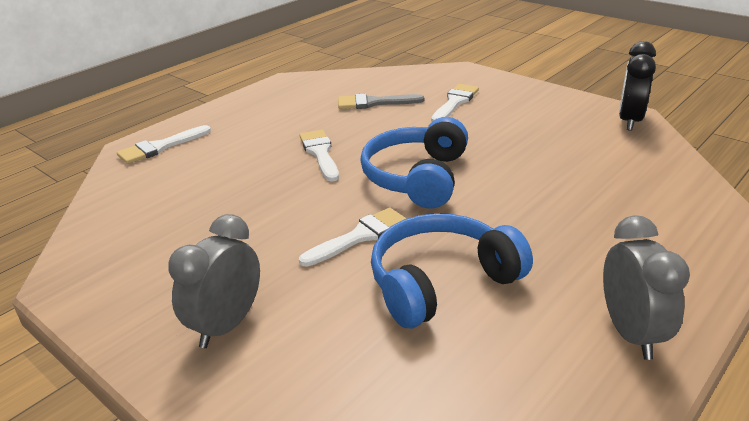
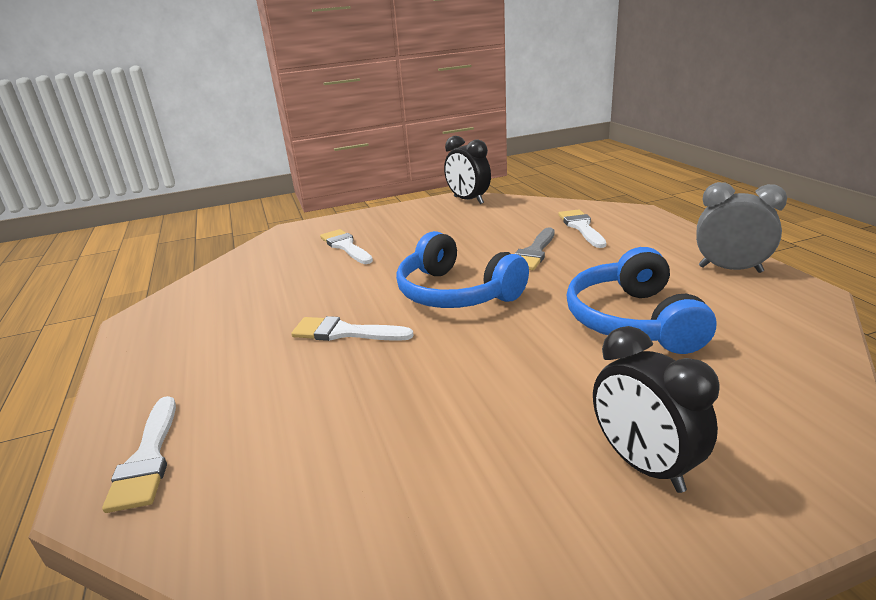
camera: 60 degrees left, 5 degrees down
grey clock [168,214,260,348] -> black clock [593,326,719,493]
white brush [299,207,407,267] -> white brush moved to [558,210,606,248]
grey brush [338,94,424,109] -> grey brush moved to [515,227,555,270]

